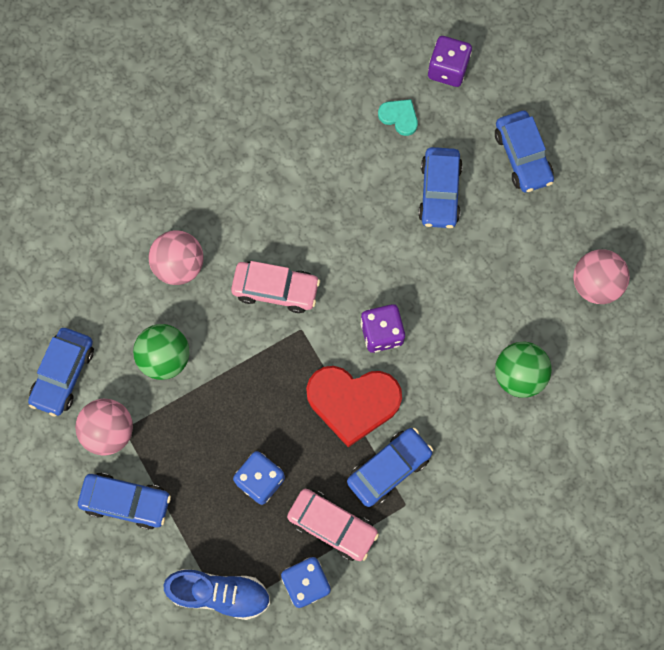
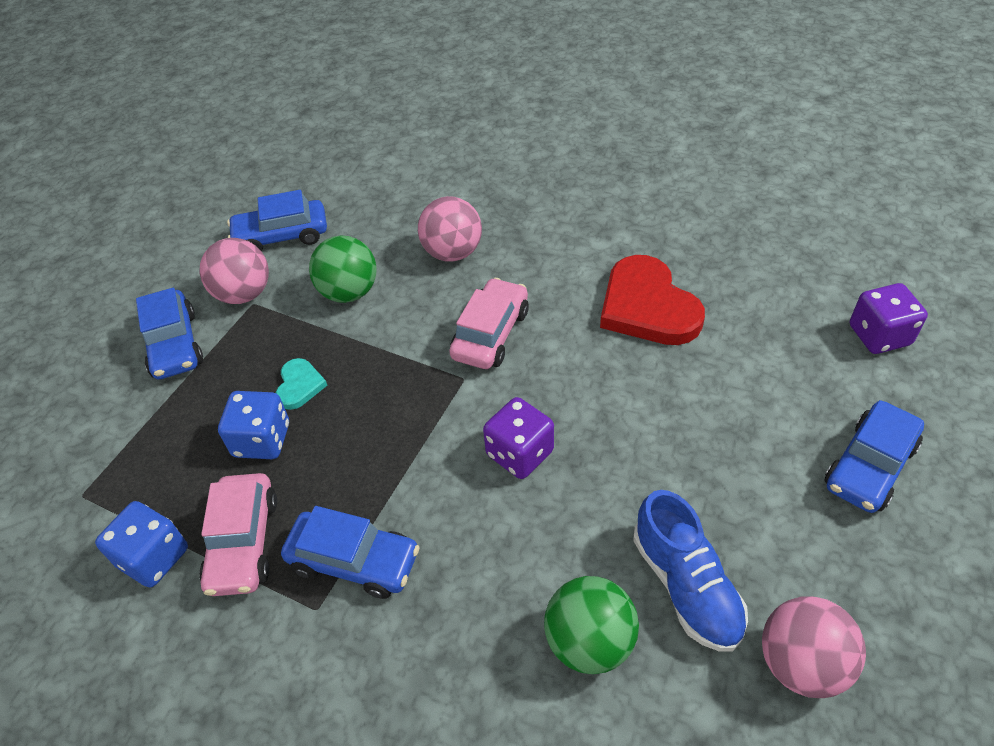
camera: 60 degrees right, 25 degrees down
blue shoe [163,569,271,620] -> blue shoe moved to [633,490,748,652]
pink car [231,261,320,313] -> pink car turned 135 degrees counterclockwise [449,278,529,369]
red heart [306,366,402,447] -> red heart moved to [600,255,705,345]
turquoise heart [378,99,418,136] -> turquoise heart moved to [275,358,328,410]
blue car [418,147,463,228] -> none

